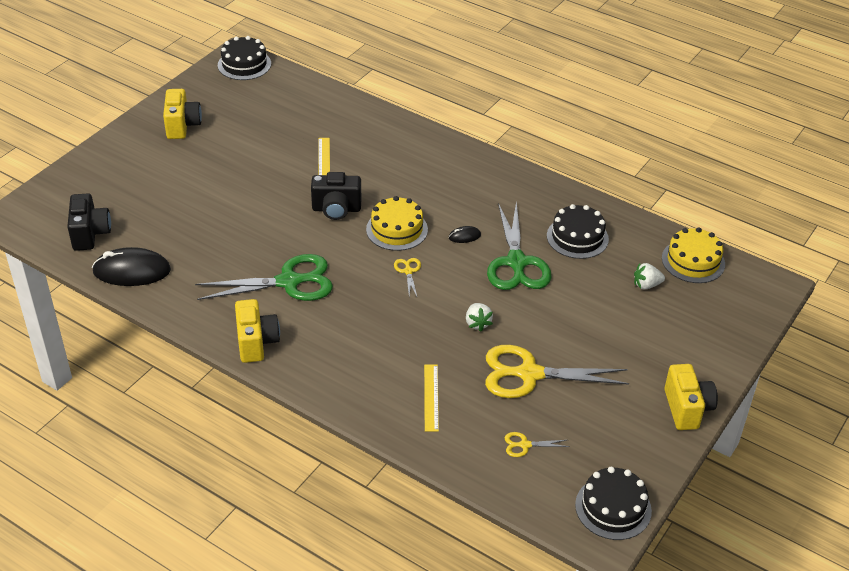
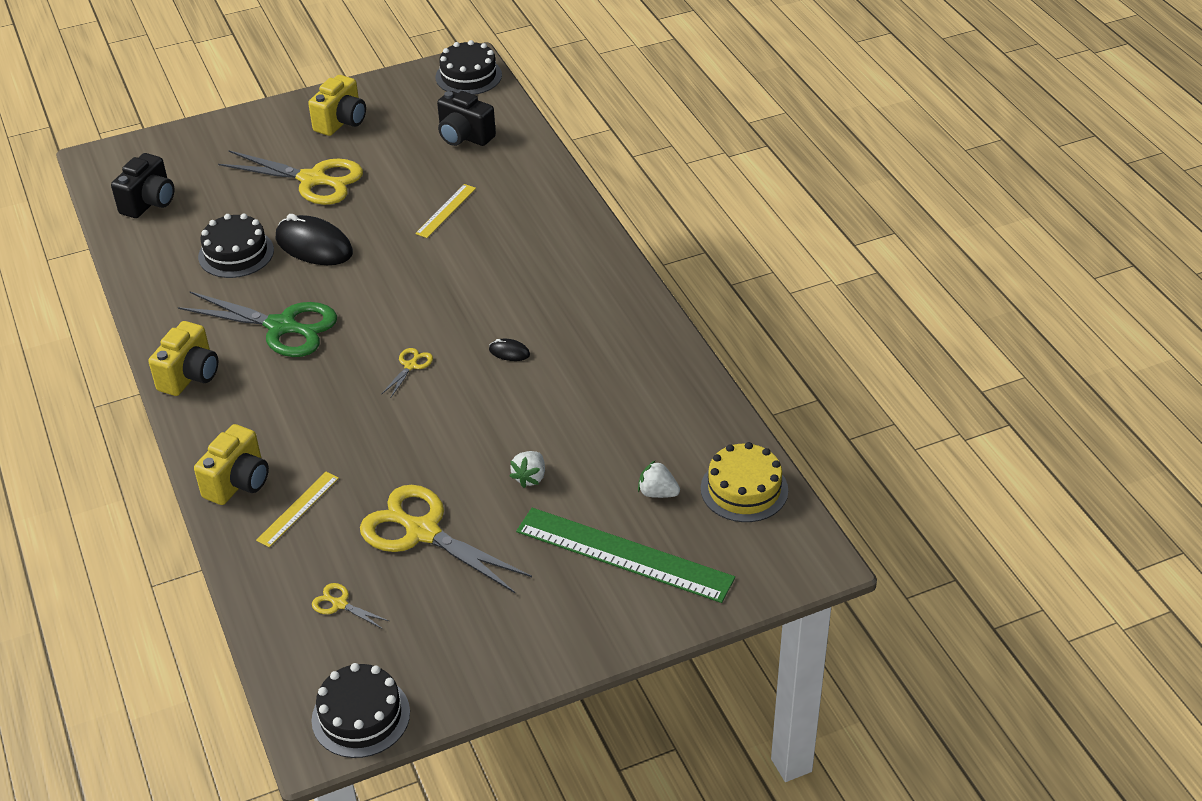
camera: 35 degrees right, 0 degrees up
black mouse [92,247,171,286] -> black mouse moved to [275,214,353,265]
black camera [311,172,361,220] -> black camera moved to [437,91,496,146]
yellow cake [366,196,428,251] -> none
white strawberry [466,303,493,332] -> white strawberry moved to [510,451,545,488]
green scissors [487,202,552,290] -> none
black cake [547,204,609,259] -> black cake moved to [198,213,274,278]
yellow camera [664,364,718,430] -> yellow camera moved to [194,424,269,505]
none -> yellow scissors [218,150,363,205]
none -> green ruler [516,508,735,603]

